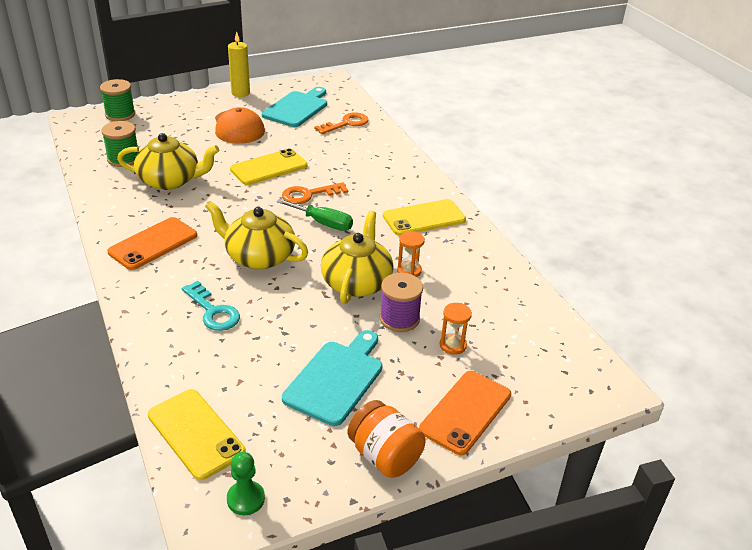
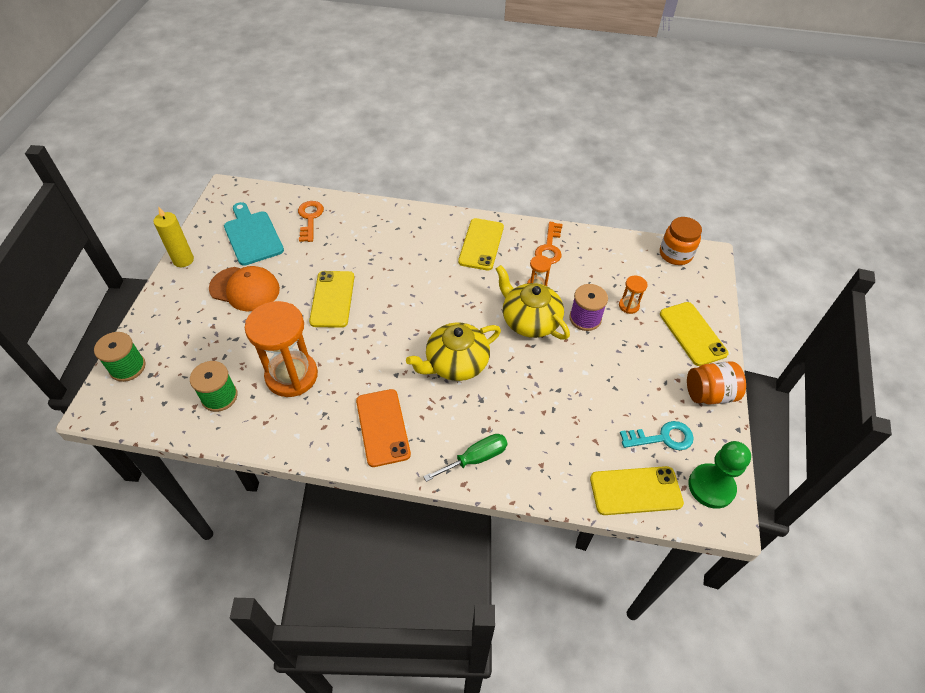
camera: 55 degrees left, 15 degrees up
yellow teapot [117,133,219,190] -> orange hourglass [245,301,318,397]
turquoise key [182,281,240,331] -> turquoise key moved to [620,421,694,450]
green pawn [227,452,265,515] -> green pawn [689,441,751,509], size x1.63
green screwdriver [276,199,353,231] -> green screwdriver moved to [423,434,508,482]
orange key [282,182,348,204] -> orange key moved to [535,222,563,264]
turquoise cutting board [282,330,382,426] -> none
orange phone [419,371,511,455] -> yellow phone [660,302,729,366]
none -> orange jar [660,217,702,265]

